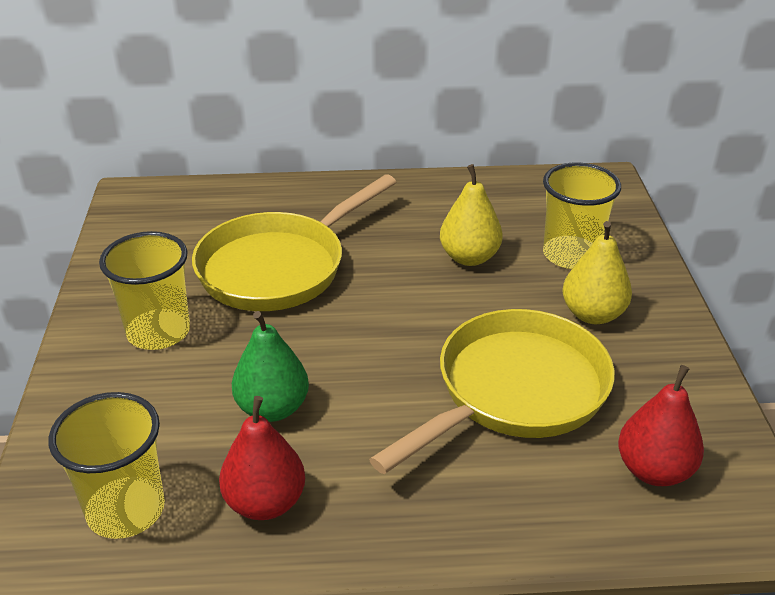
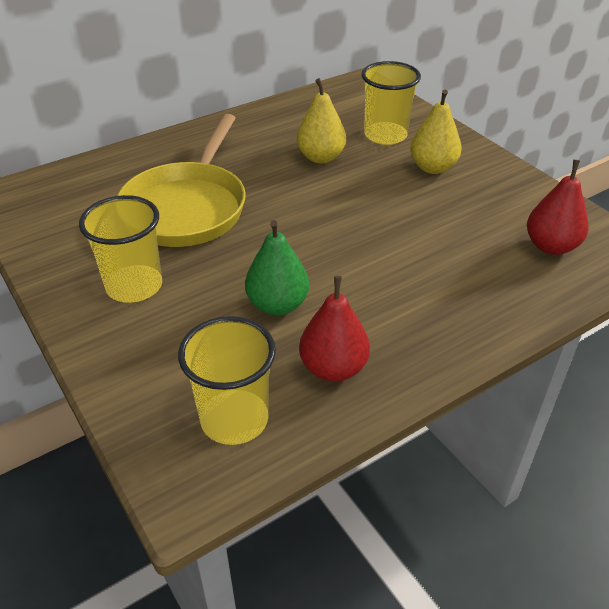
camera: 30 degrees left, 5 degrees up
yellow pan [369,309,615,474] -> none

